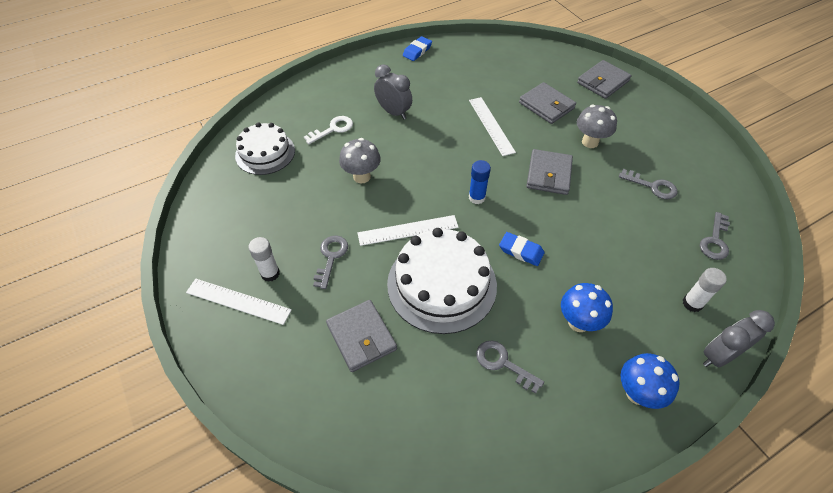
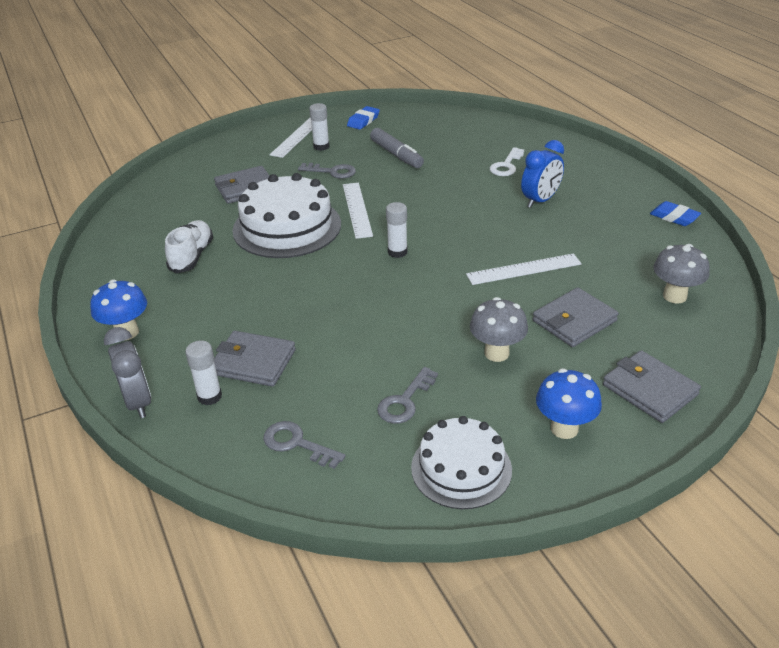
camera: 95 degrees right, 15 degrees down
white cake [235,122,295,175] -> white cake moved to [411,416,512,509]
white key [304,116,353,144] -> white key turned 60 degrees clockwise [490,147,524,176]
grey mushroom [339,138,381,184] -> grey mushroom moved to [653,244,710,304]
grey clock [374,64,412,119] -> blue clock [521,140,564,208]
blue glue stick [469,160,491,204] -> white glue stick [386,202,408,258]
grey key [476,341,544,394] -> white shoe [165,220,213,273]
blue eraser [499,232,544,266] -> blue eraser moved to [347,106,380,130]
grey wallet [527,149,573,195] -> grey wallet moved to [214,331,296,387]
blue mushroom [561,283,613,332] -> blue mushroom moved to [536,369,602,439]
none -> grey marker [370,128,424,168]

